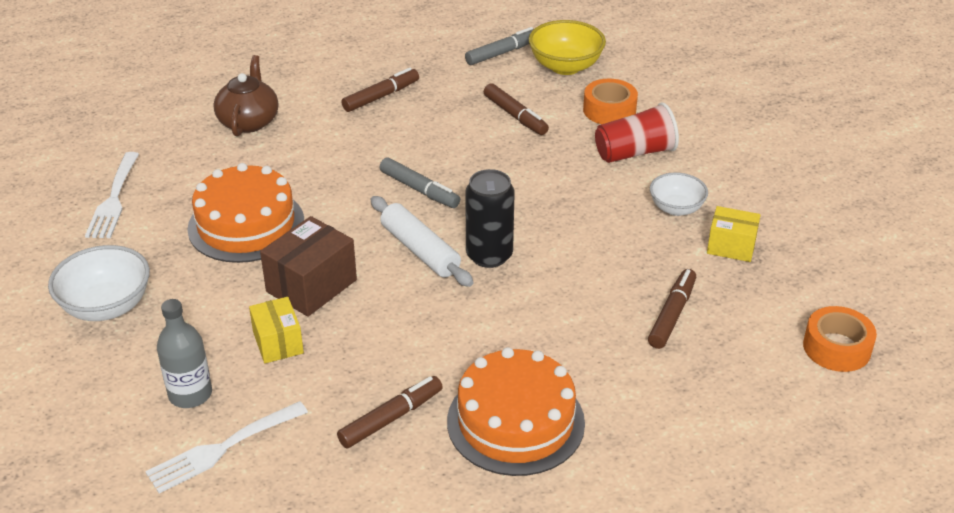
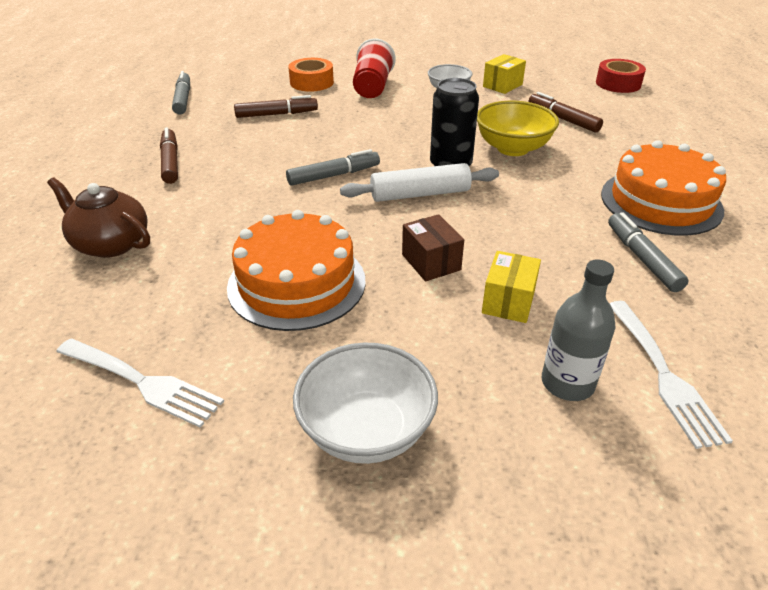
camera: 65 degrees left, 0 degrees up
yellow box [249,297,304,363] -> yellow box turned 75 degrees counterclockwise [482,251,541,323]
brown box [260,216,357,317] -> brown box [402,214,464,282], size x0.64
brown marker [337,376,443,448] -> grey marker [608,212,689,292]
yellow bowl [529,20,606,75] -> yellow bowl moved to [477,101,559,156]
orange tape [803,306,877,372] -> red tape [596,59,646,93]

